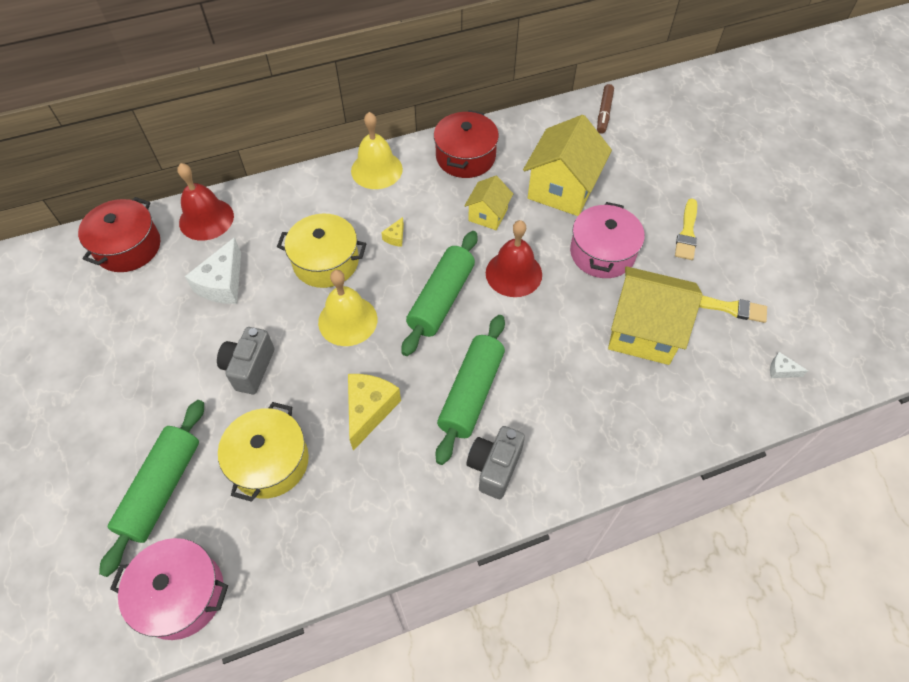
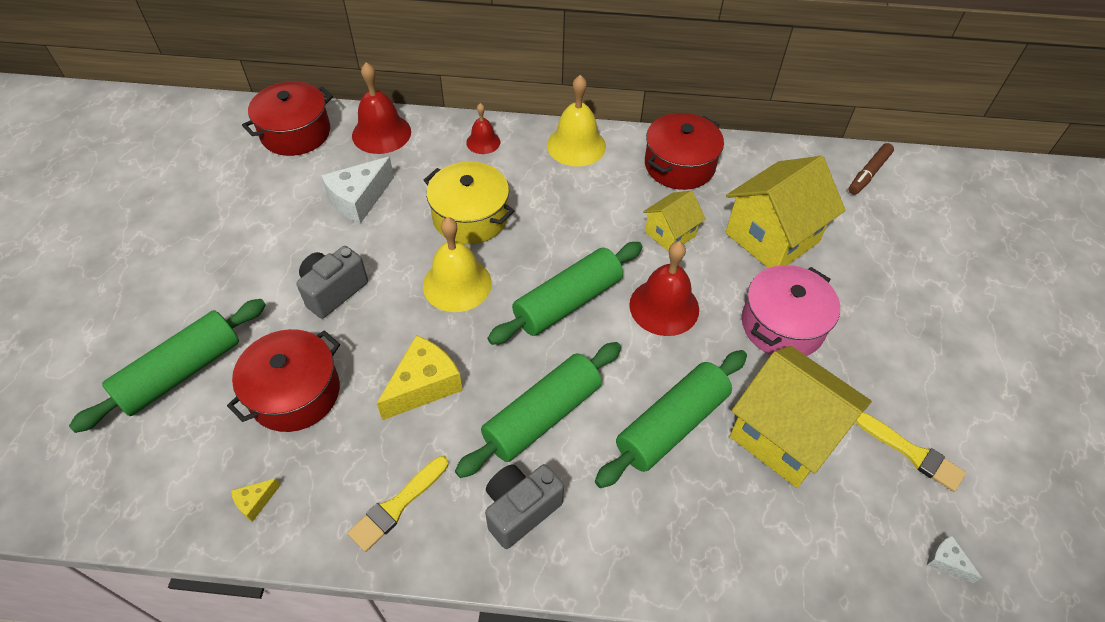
camera: 25 degrees right, 5 degrees down
pink pot [110,538,228,640] -> none
yellow pot [218,402,309,502] -> red pot [227,329,340,432]
yellow cheese [381,217,404,247] -> yellow cheese moved to [231,478,281,522]
yellow brush [675,198,697,260] -> yellow brush moved to [348,456,449,552]
none -> red bell [466,103,500,154]
none -> green rolling pin [595,350,747,488]

